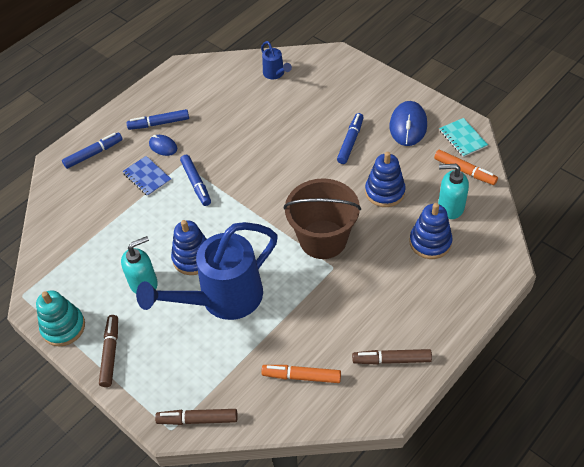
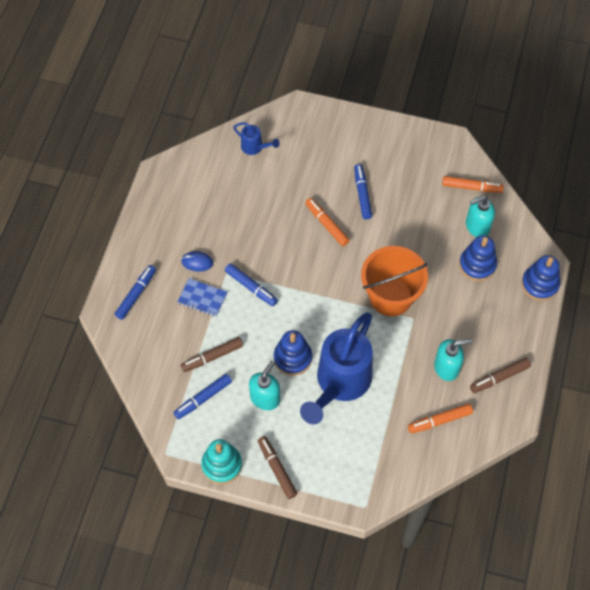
camera: 30 degrees left, 10 degrees up
blue marker [127,109,189,130] -> blue marker moved to [173,374,232,419]
brown marker [155,409,238,425] -> brown marker moved to [181,337,243,372]
brown bucket [284,178,361,259] -> orange bucket [361,246,428,316]
blue stacking toy [365,152,406,207] -> blue stacking toy moved to [521,255,560,301]
blue mouse [390,101,427,146] -> none
turquoise notebook [439,118,488,157] -> none
none -> orange marker [305,198,350,246]
none -> turquoise soap dispenser [434,339,472,381]

